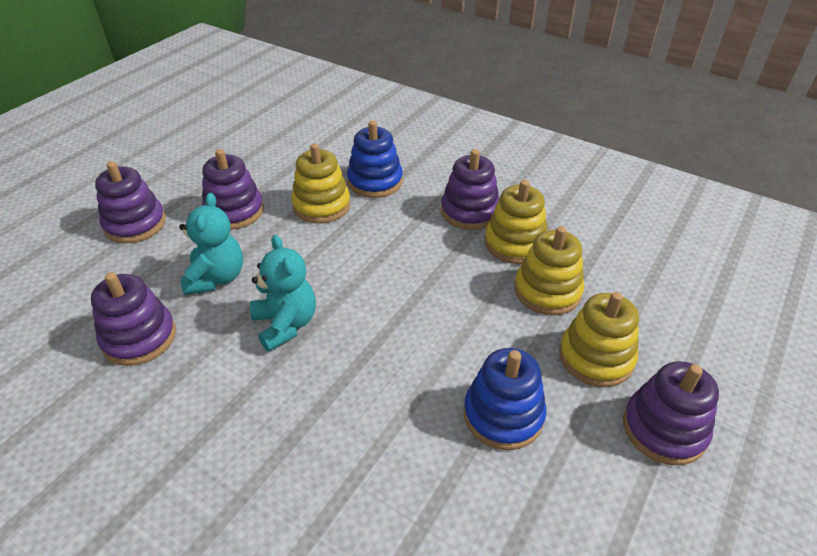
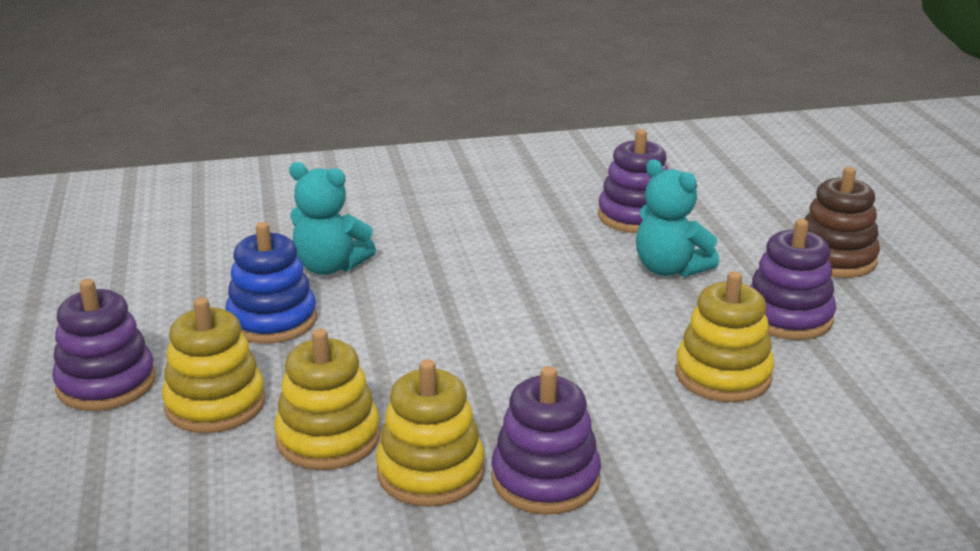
camera: 135 degrees right, 15 degrees down
purple stacking toy [95,161,166,243] -> brown stacking toy [805,167,880,278]
turquoise teddy bear [250,235,316,352] -> turquoise teddy bear moved to [289,162,376,275]
blue stacking toy [347,121,403,198] -> none

